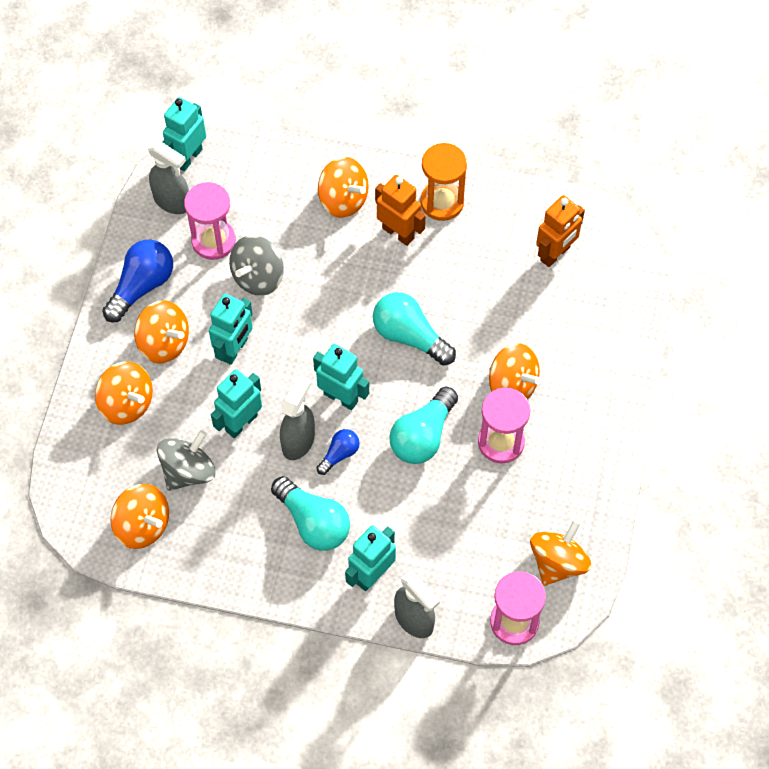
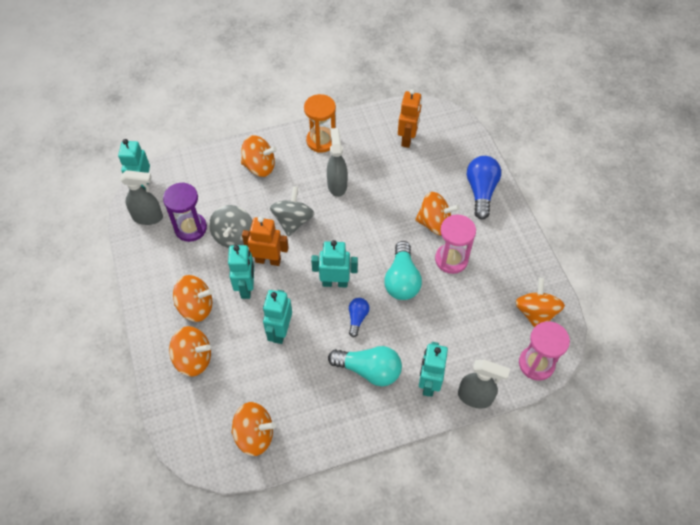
camera: 30 degrees left, 5 degrees down
blue light bulb [102,240,173,322] -> blue light bulb moved to [467,156,501,219]
grey spinning top [157,430,215,491] -> grey spinning top moved to [270,186,314,237]
pink hourglass [184,182,236,260] -> purple hourglass [163,182,207,242]
grey spray bottle [280,375,315,460] -> grey spray bottle moved to [327,128,347,197]
turquoise light bulb [373,292,456,366] -> none
orange robot [375,175,426,246] -> orange robot moved to [242,216,289,266]

